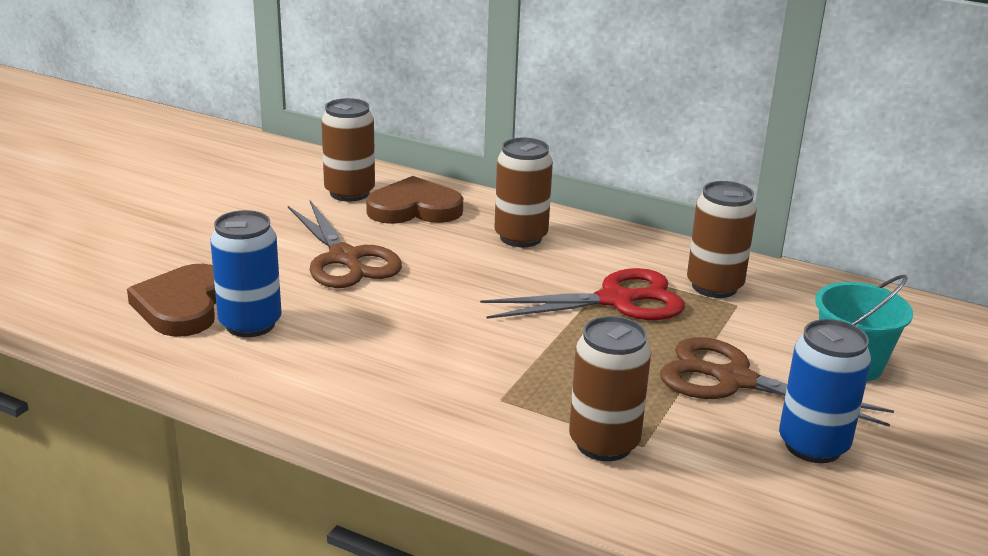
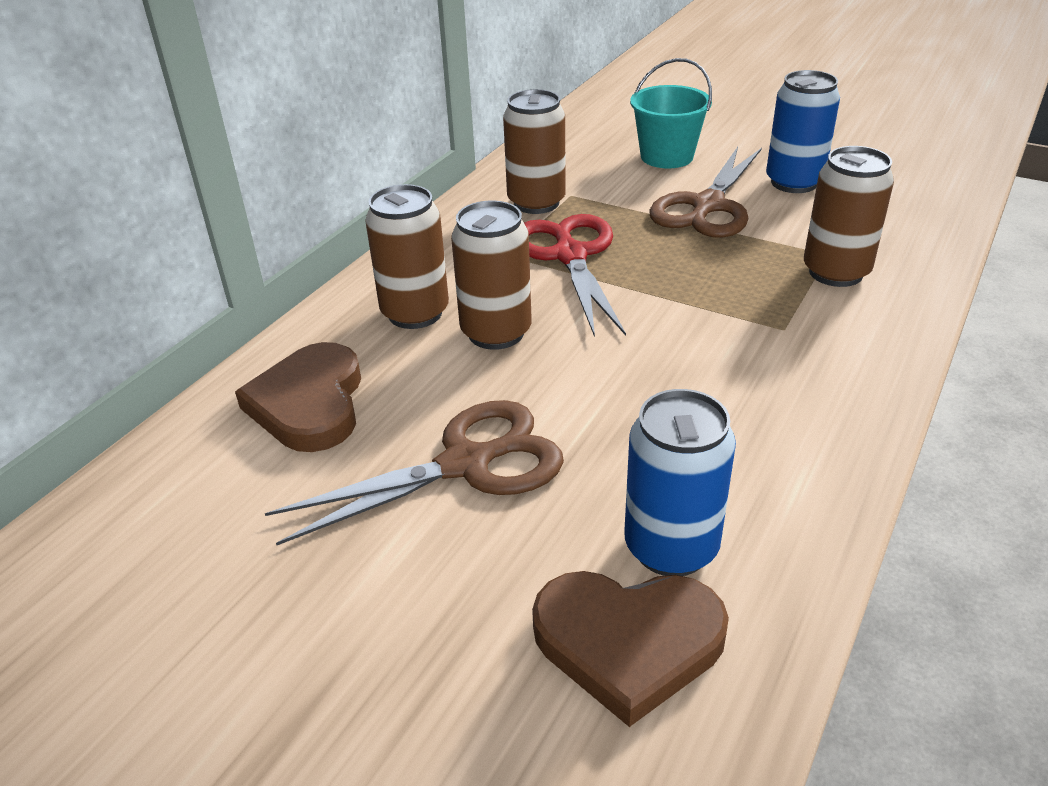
camera: 85 degrees left, 10 degrees up
brown can [321,98,375,202] -> brown can moved to [451,201,532,350]

